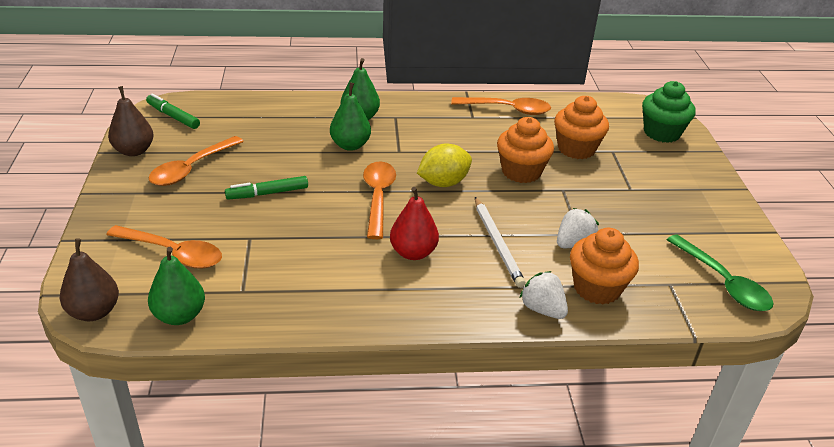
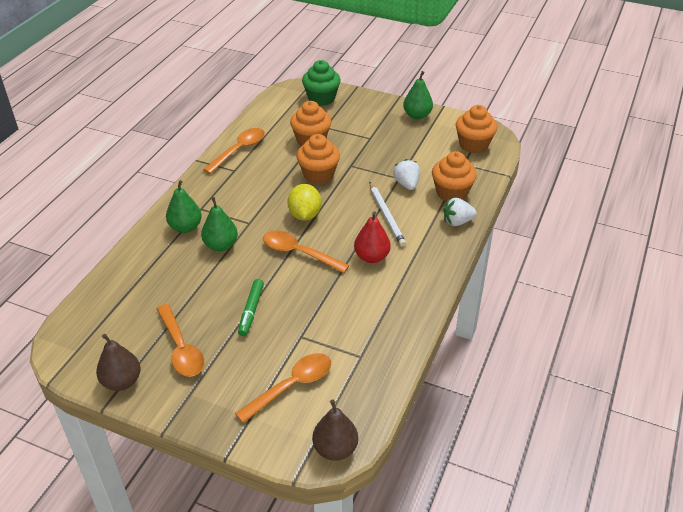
camera: 60 degrees left, 5 degrees up
green marker [146,94,200,129] -> none
green pear [148,247,205,325] -> green pear moved to [403,71,433,119]
white pencil [475,197,526,288] -> white pencil turned 60 degrees clockwise [370,182,406,247]
green spoon [667,234,773,311] -> orange cupcake [456,105,497,153]

